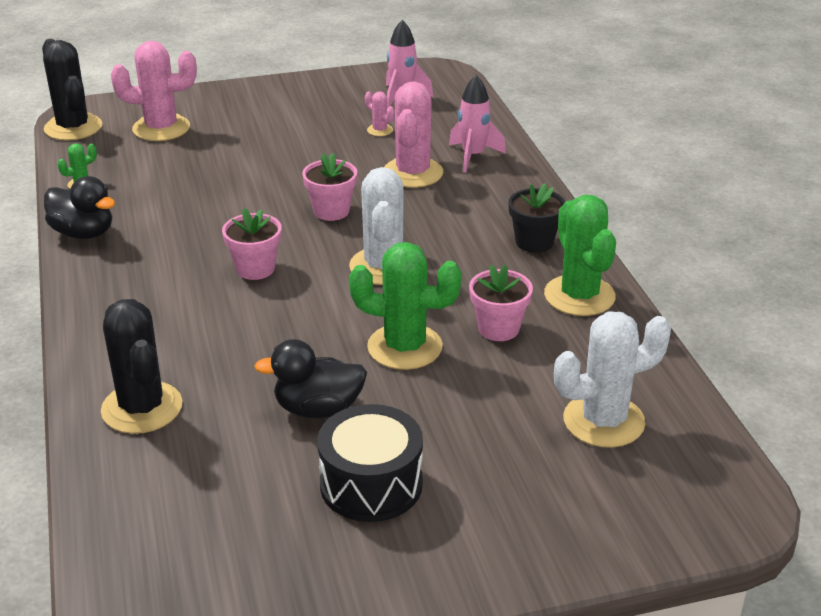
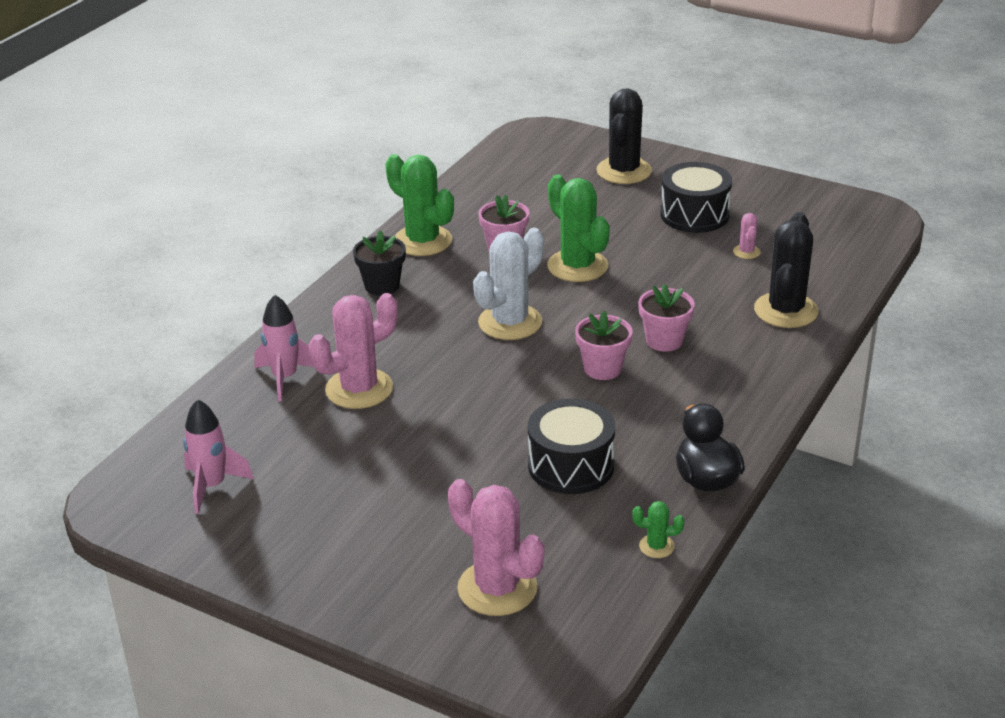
camera: 135 degrees left, 0 degrees up
black cactus [42,39,102,140] -> black cactus moved to [596,88,652,184]
black duck [254,339,367,418] -> none
pink flower pot [302,153,357,221] -> pink flower pot moved to [638,284,695,352]
pink cactus [365,91,395,136] -> pink cactus moved to [733,213,761,259]
green cactus [544,195,616,316] -> green cactus turned 75 degrees counterclockwise [386,154,454,256]
white cactus [554,311,671,448] -> none
none -> black drum [528,399,615,494]

